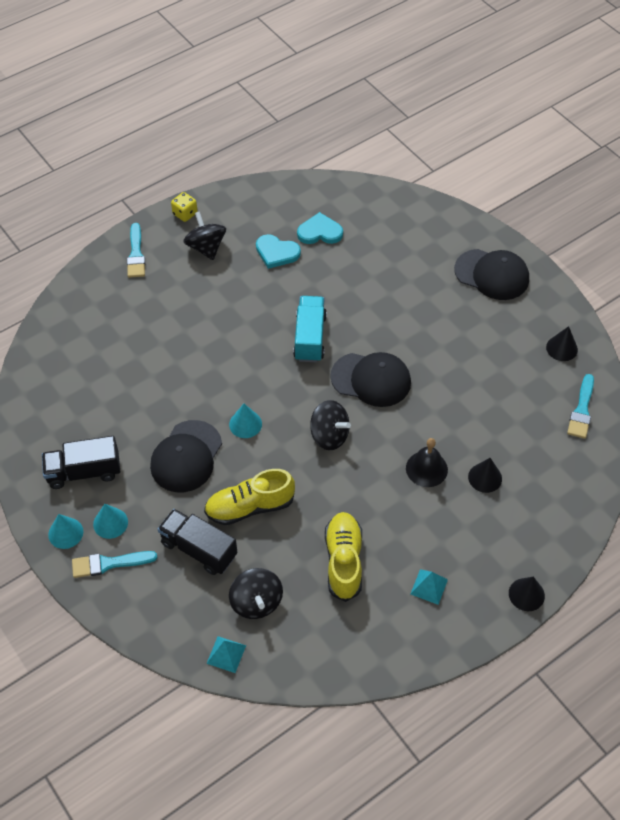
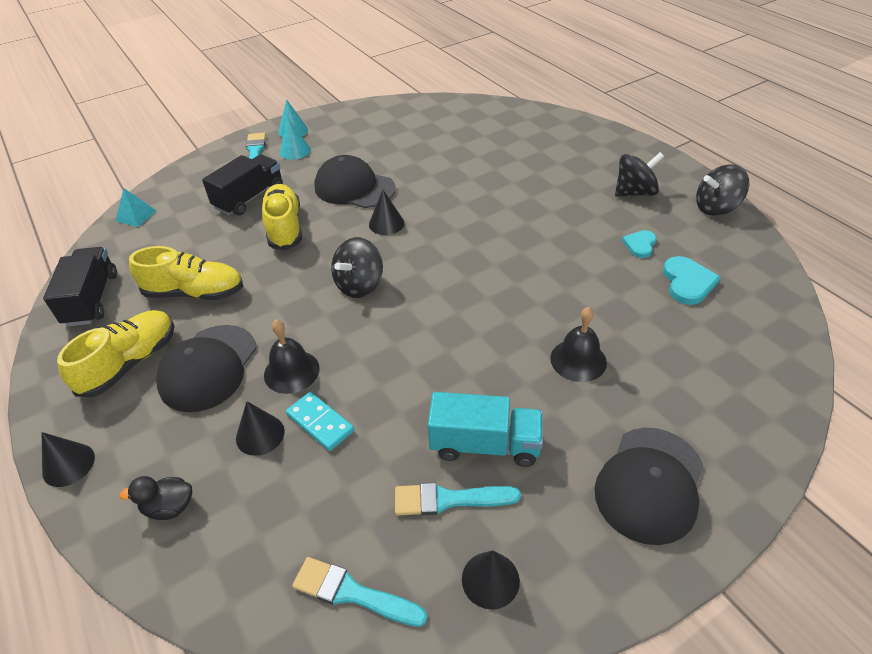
camera: 95 degrees right, 10 degrees down
black truck [42,436,120,489] -> black truck moved to [43,247,117,326]
turquoise brush [127,223,145,278] -> turquoise brush moved to [395,482,521,516]
yellow dice [171,192,198,222] -> none
turquoise cone [229,403,262,438] -> black cone [369,190,404,235]
black spinning top [229,568,283,619] -> black spinning top moved to [696,164,749,216]
turquoise heart [256,234,301,269] -> turquoise heart [622,230,657,258], size x0.66
turquoise truck [293,296,327,362] -> turquoise truck moved to [428,392,543,467]
black cap [330,352,411,407] -> black cap moved to [156,325,257,412]
turquoise pyramid [410,569,448,605] -> yellow shoe [57,310,175,397]
none -> black duck [119,476,192,520]
none -> turquoise domino [286,392,354,451]
none -> black bell [550,307,607,382]

